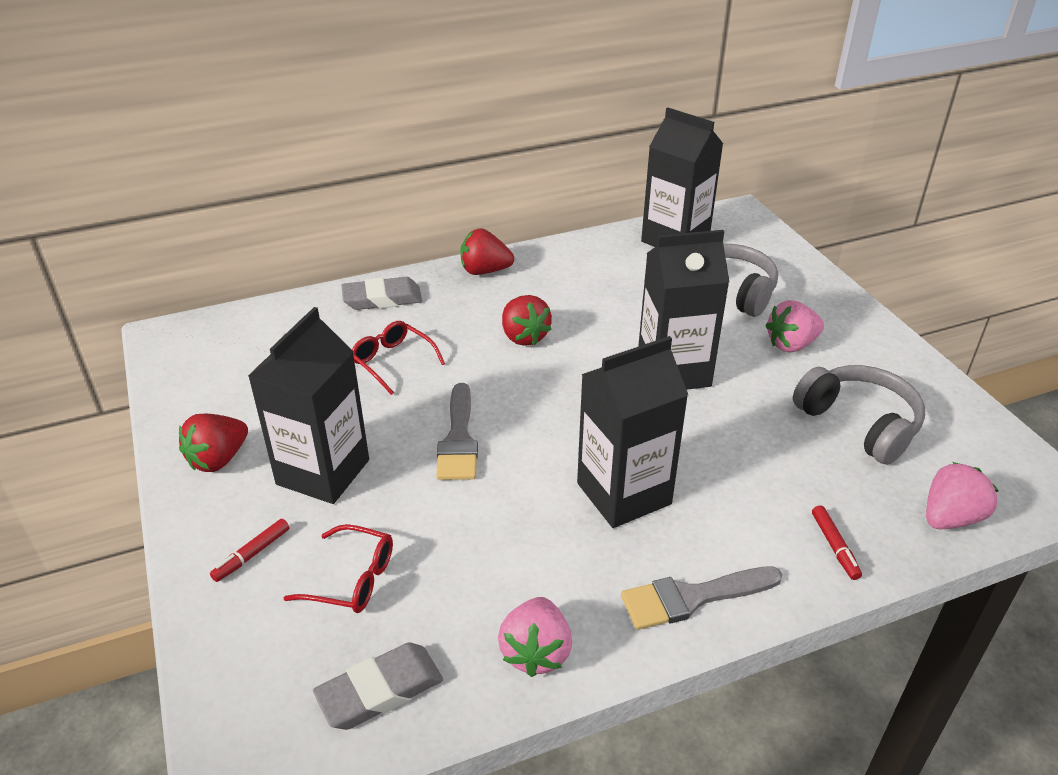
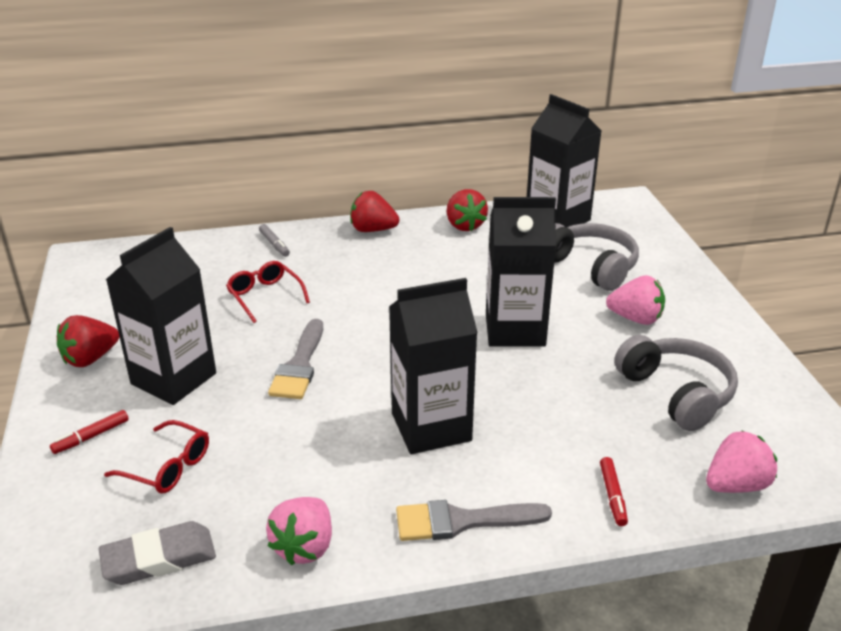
camera: 10 degrees right, 5 degrees down
grey eraser [341,277,422,310] -> grey marker [259,224,290,257]
red strawberry [502,295,552,346] -> red strawberry moved to [447,189,488,231]
pink strawberry [765,300,824,352] -> pink strawberry turned 150 degrees counterclockwise [606,275,665,325]

